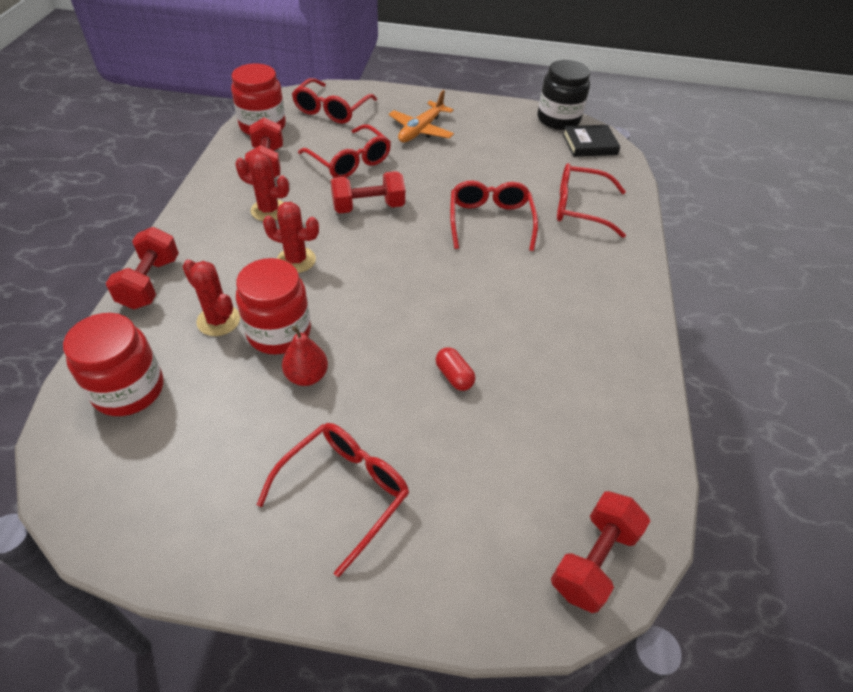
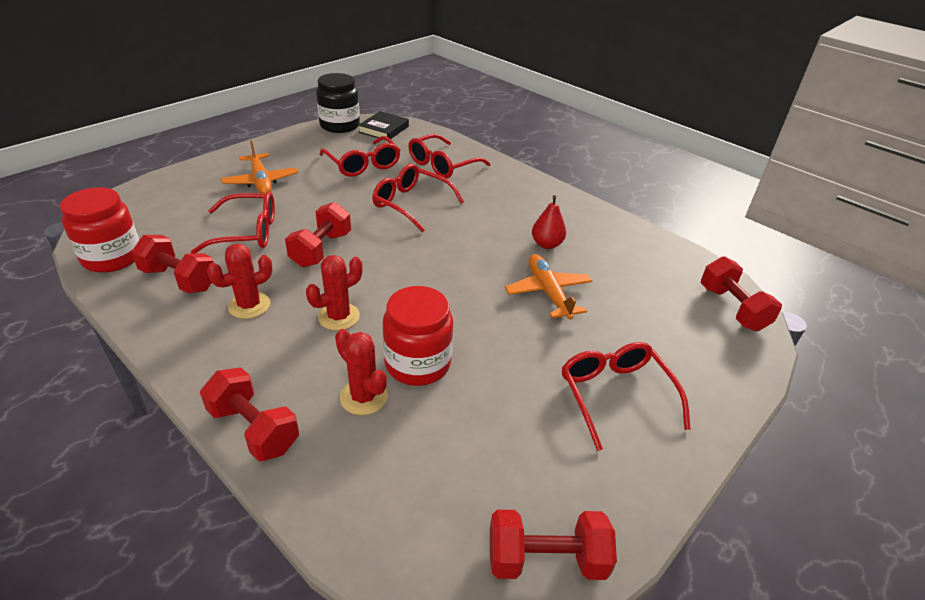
camera: 55 degrees left, 10 degrees down
red jar [63,313,163,416] -> none
red cactus [183,259,240,336] -> red cactus turned 60 degrees clockwise [335,329,387,415]
red pear [282,326,328,386] -> red pear moved to [532,195,566,249]
red glasses [292,78,377,124] -> red glasses moved to [320,136,401,177]
red capsule [436,347,475,391] -> orange plane [505,254,592,320]
none -> red dumbbell [490,510,617,580]

